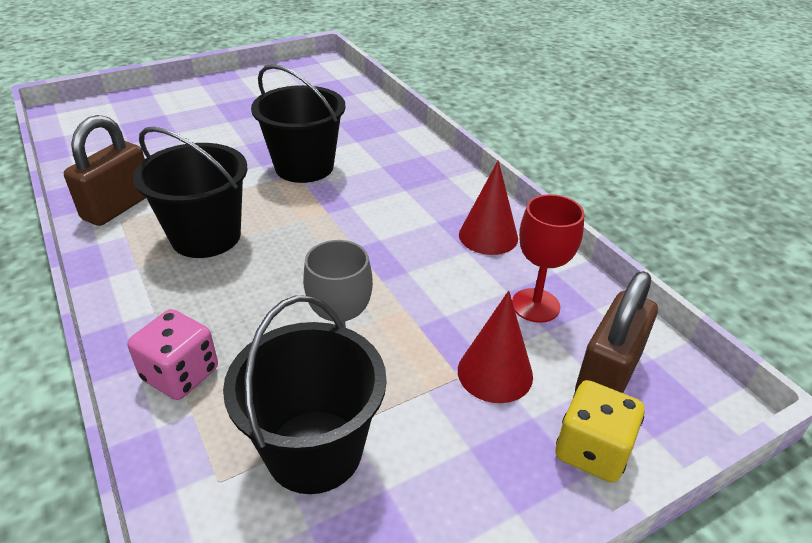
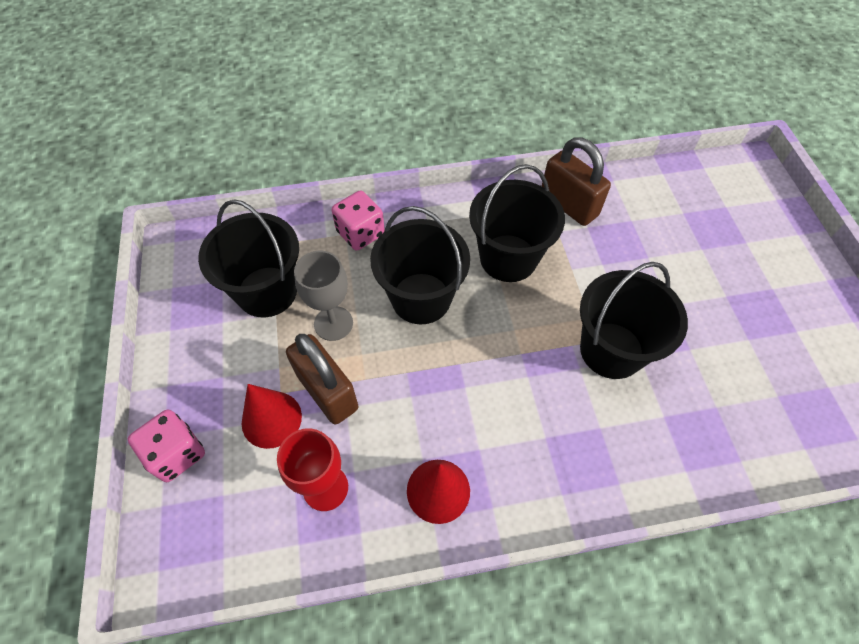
camera: 110 degrees right, 20 degrees up
yellow dice [555,380,645,483] -> pink dice [128,410,205,482]
brown padlock [575,271,658,393] -> brown padlock moved to [286,334,358,424]
none -> black bucket [370,206,470,325]

